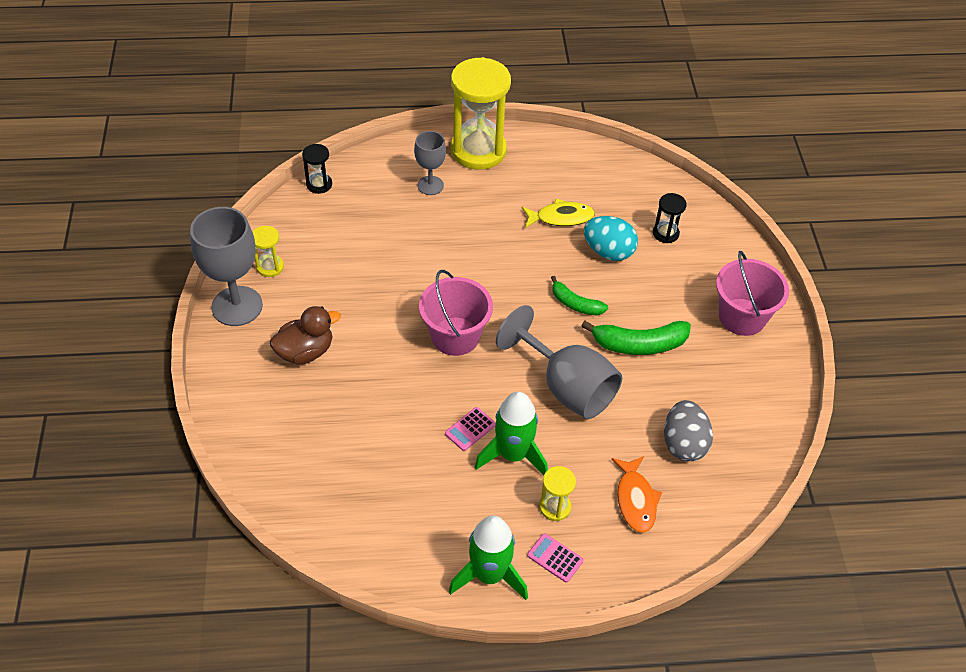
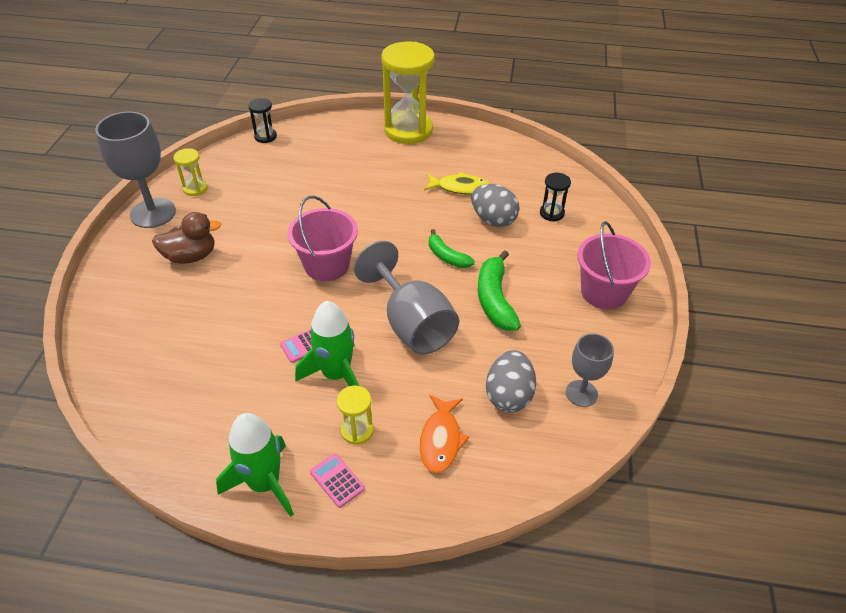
camera: 15 degrees right, 5 degrees down
grey goblet [414,131,446,195] -> grey goblet moved to [566,333,614,407]
green banana [582,321,691,355] -> green banana turned 75 degrees clockwise [478,250,521,331]
turquoise egg [584,216,638,261] -> grey egg [471,184,520,227]

